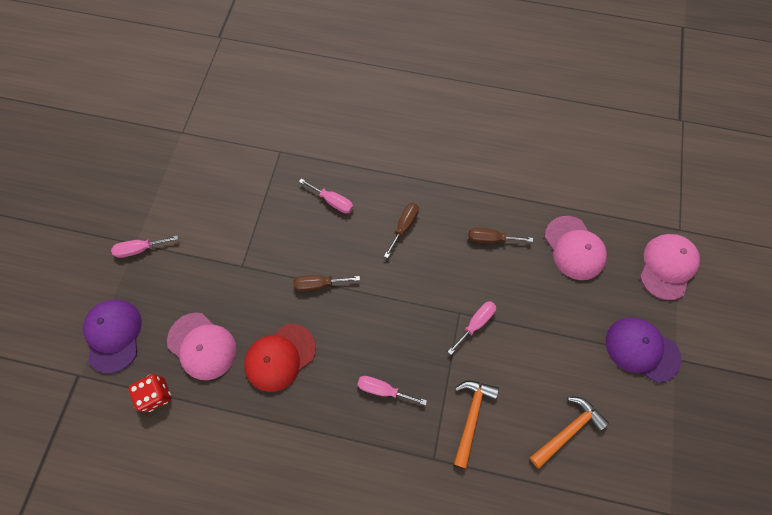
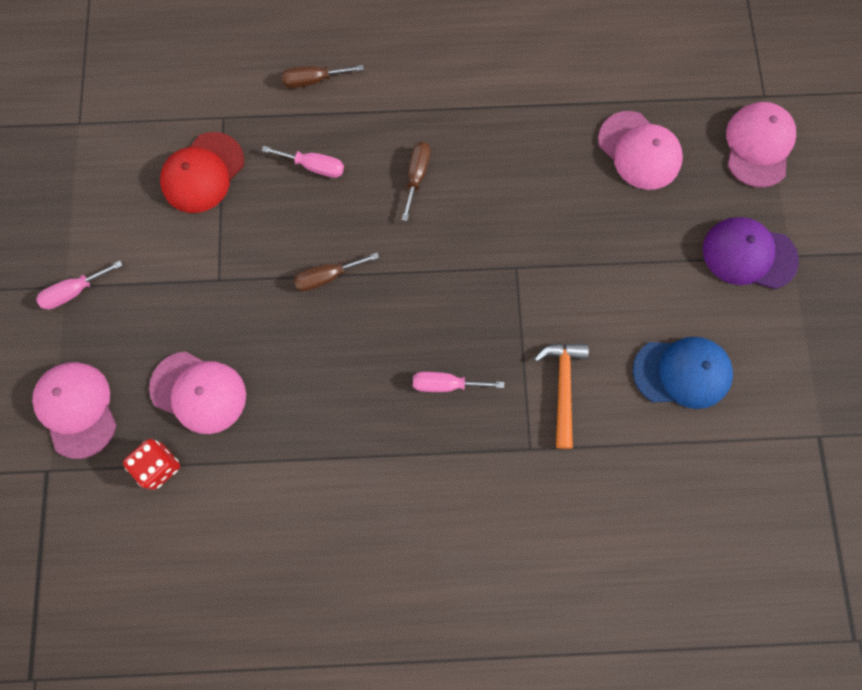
camera: 15 degrees left, 5 degrees up
purple cap [83,300,142,373] -> pink cap [32,362,117,459]
red cap [244,323,316,392] -> red cap moved to [160,132,244,213]
pink screwdriver [448,301,496,355] -> none
brown screwdriver [468,228,533,243] -> brown screwdriver moved to [281,65,364,88]
orange hammer [530,397,609,469] -> blue cap [633,337,733,409]

